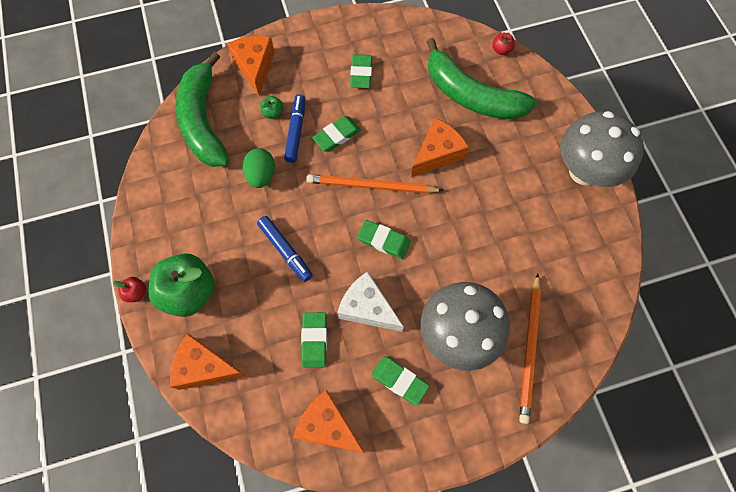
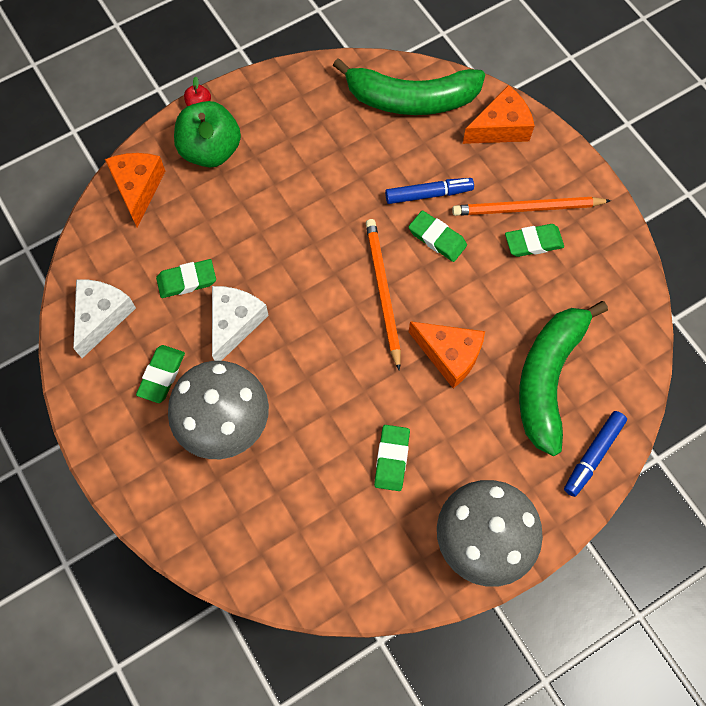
camera: 75 degrees right, 0 degrees up
green banana [176,52,230,167] -> green banana turned 150 degrees counterclockwise [333,58,485,115]
green egg [243,148,275,188] -> none
blue marker [257,216,313,282] -> blue marker moved to [564,411,627,497]
green apple [260,96,283,119] -> none
orange cheese [293,390,365,453] -> white cheese [73,279,136,358]
green eraser [357,220,411,259] -> green eraser moved to [374,425,410,491]
red apple [492,33,515,55] -> none
orange pencil [519,274,541,424] -> orange pencil moved to [452,197,611,216]

